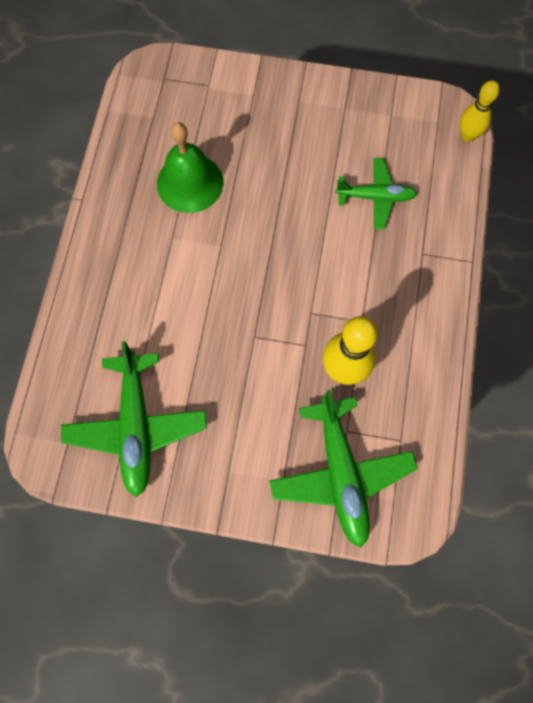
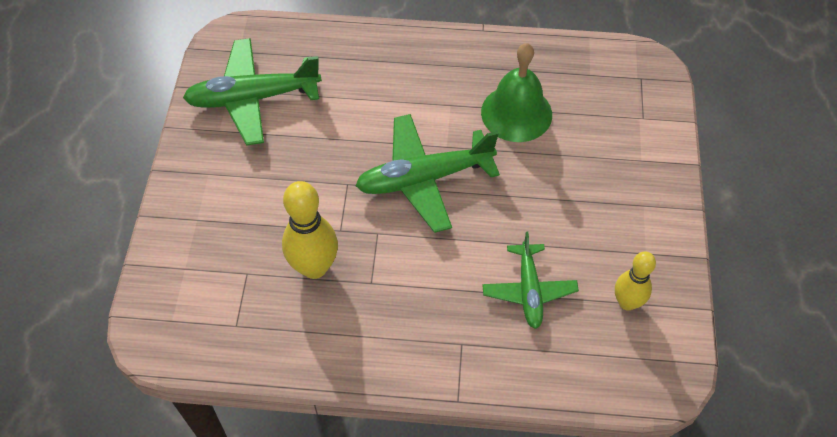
camera: 85 degrees right, 15 degrees down
green plane [270,390,418,547] -> green plane moved to [355,114,500,233]
yellow bowling pin [460,80,500,142] -> yellow bowling pin moved to [615,251,656,311]

